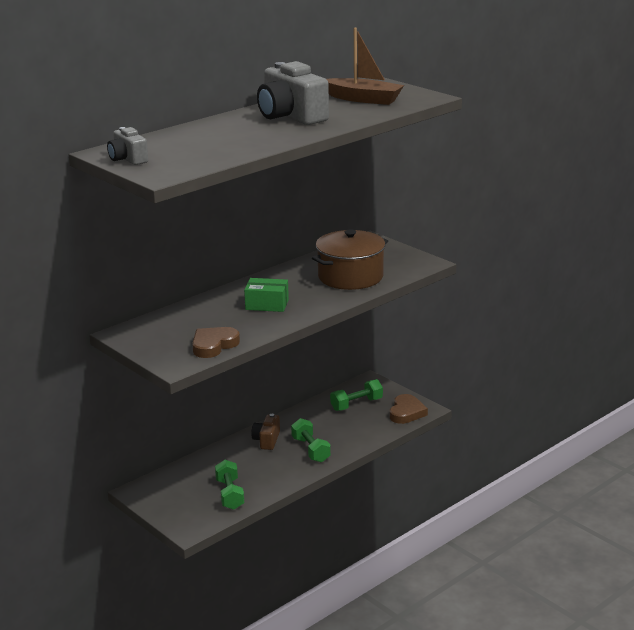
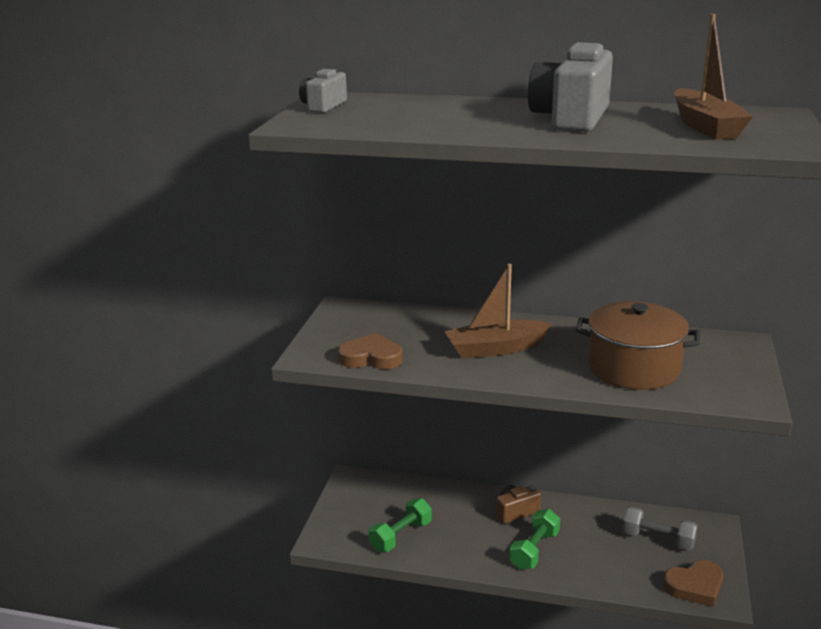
camera: 55 degrees right, 0 degrees up
green box [244,278,289,312] -> brown boat [444,264,552,359]
green dumbbell [330,379,383,411] -> grey dumbbell [622,507,698,550]

